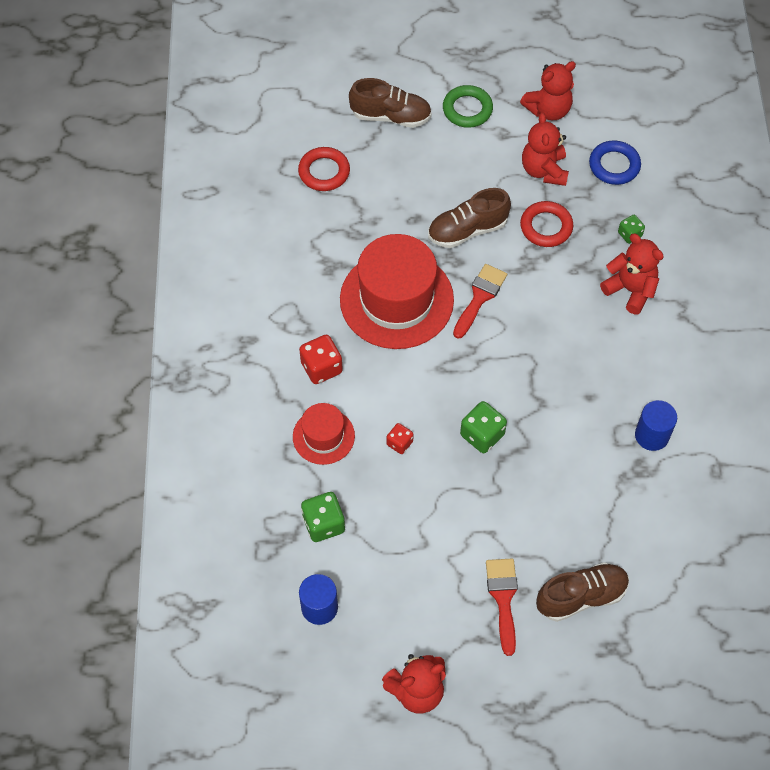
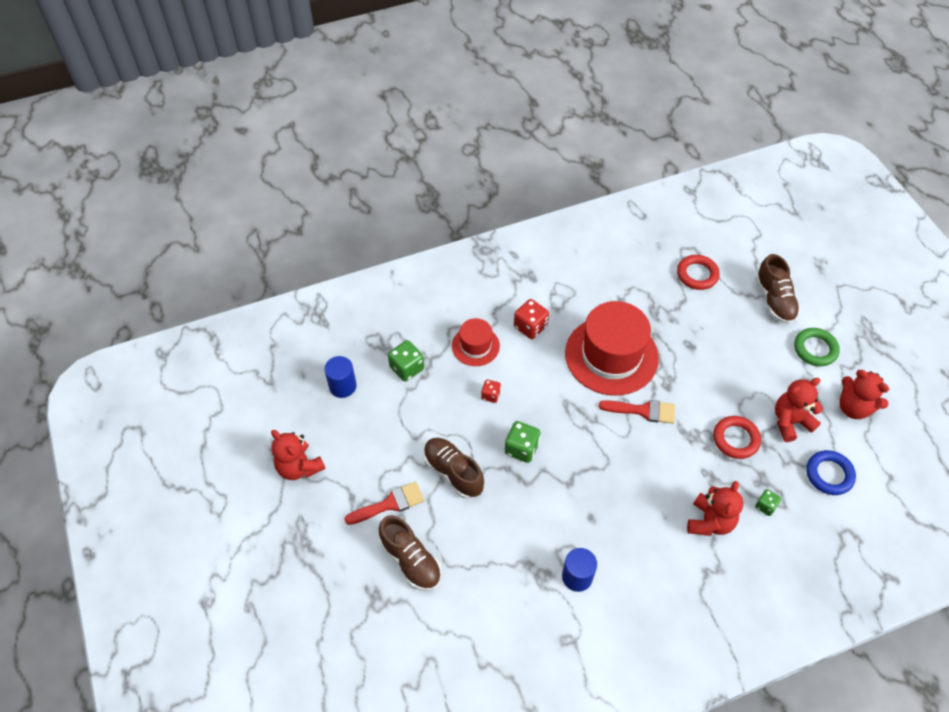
camera: 70 degrees right, 5 degrees down
brown shoe [428,188,511,248] -> brown shoe moved to [423,438,484,499]

